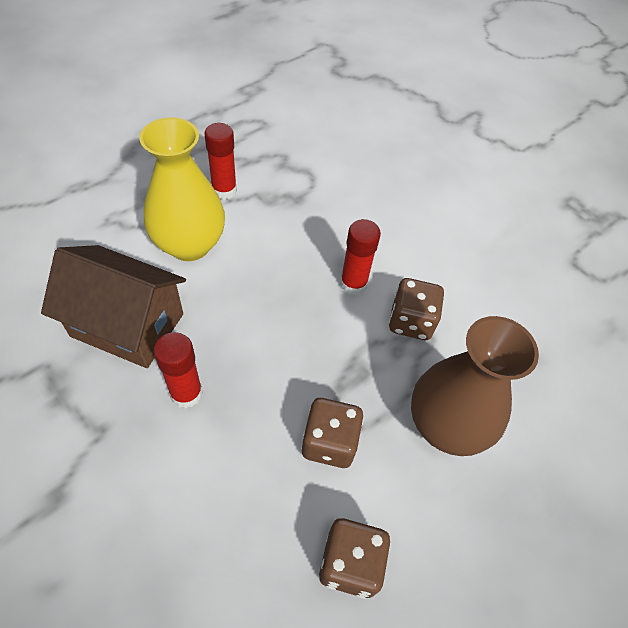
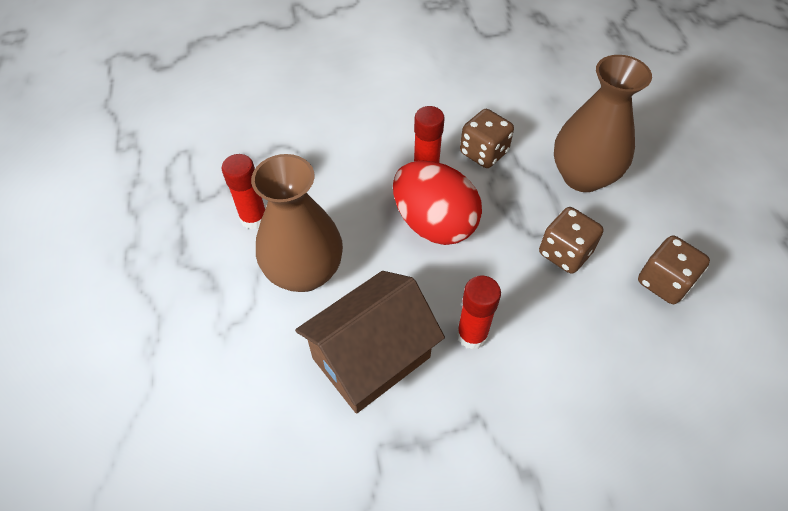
camera: 55 degrees left, 0 degrees up
yellow vase [139,117,225,261] -> brown vase [251,154,343,292]
none -> red egg [393,161,482,245]

